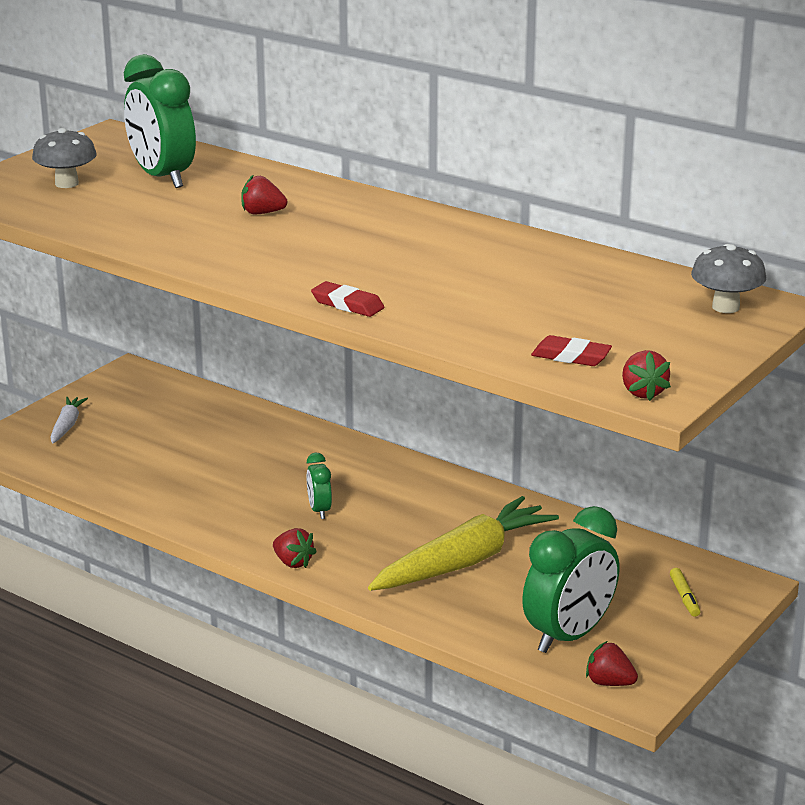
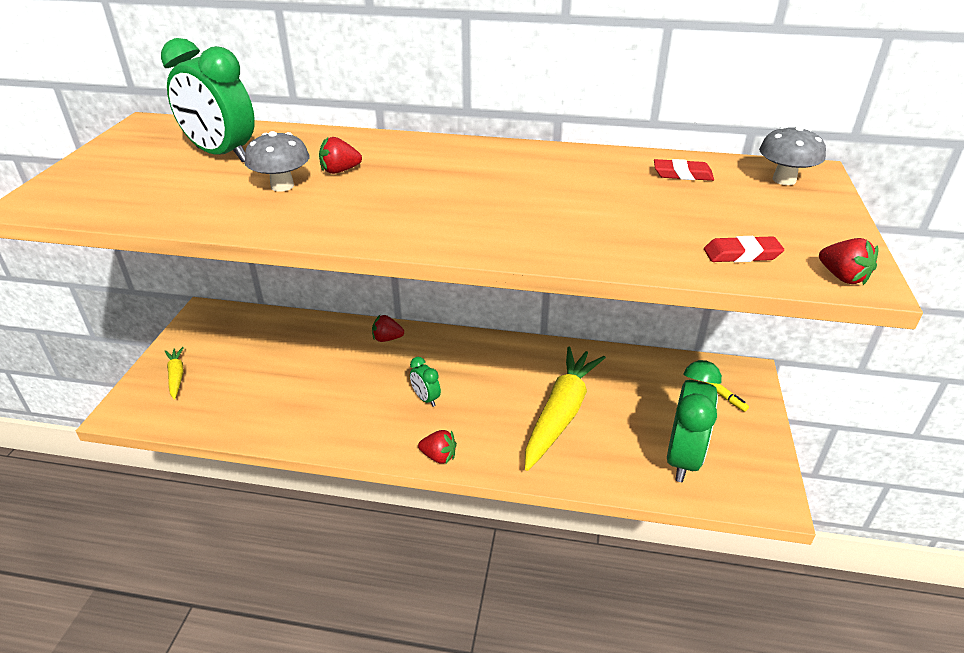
camera: 25 degrees left, 10 degrees up
grey mushroom [32,128,97,188] -> grey mushroom moved to [245,131,310,192]
white carrot [50,397,88,444] -> yellow carrot [165,347,184,400]
red eraser [311,281,384,317] -> red eraser moved to [654,159,714,181]
red strawberry [586,641,638,686] -> red strawberry moved to [372,315,404,342]

